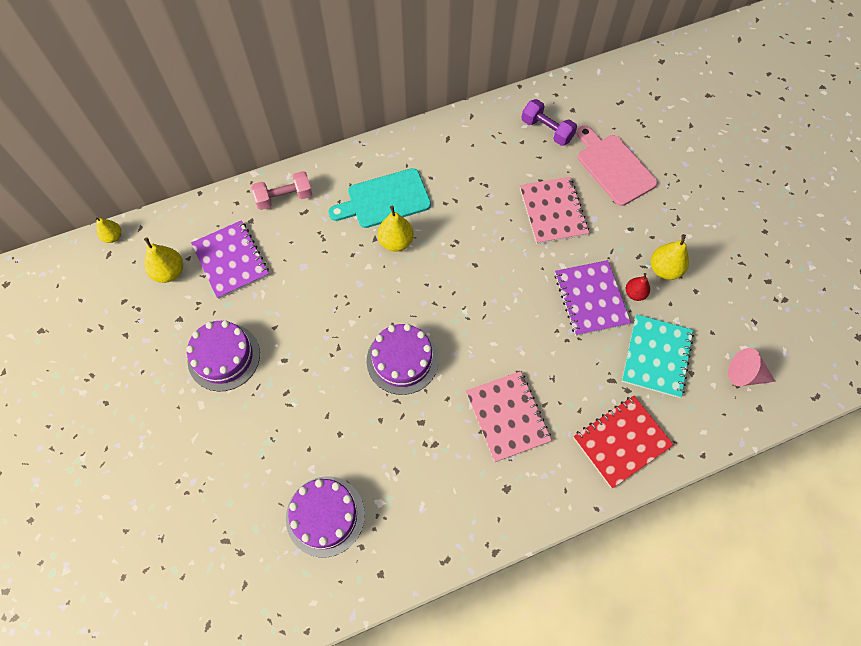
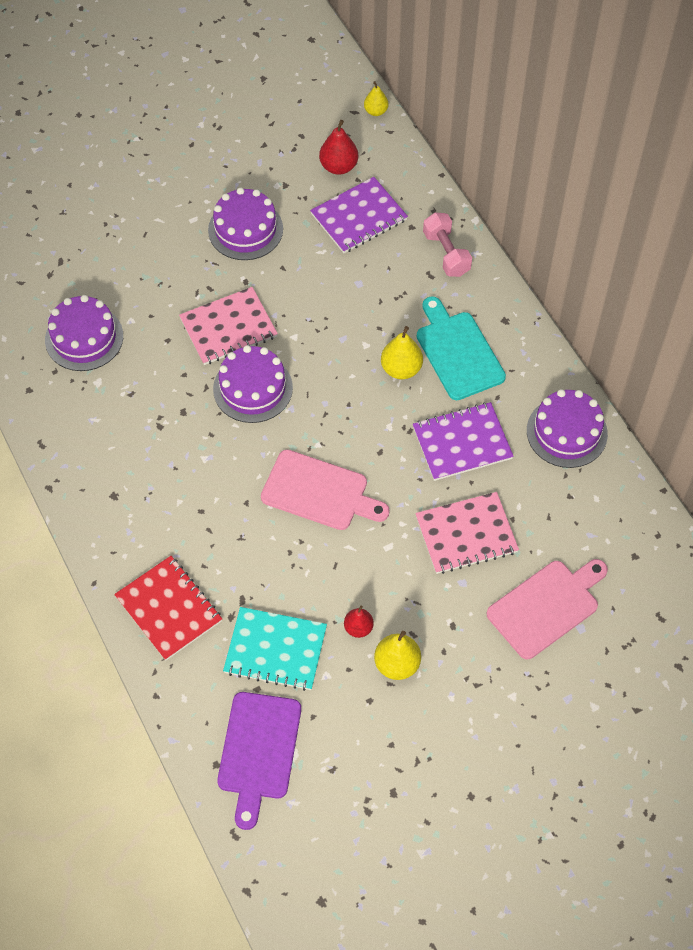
camera: 85 degrees right, 5 degrees down
yellow pear [144,238,183,283] -> red pear [319,120,358,175]
pink notebook [466,371,552,462] -> pink notebook moved to [179,287,278,365]
purple dumbbell [521,99,577,146] -> none
purple notebook [554,260,631,336] -> purple notebook moved to [413,402,514,481]
pink cone [728,348,776,386] -> purple cutting board [217,692,301,830]
none -> pink cutting board [261,450,390,530]
none -> purple cake [527,389,608,468]

